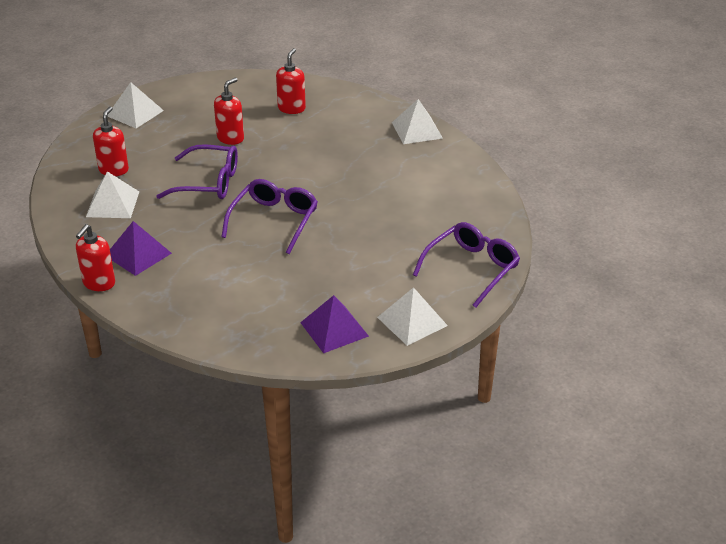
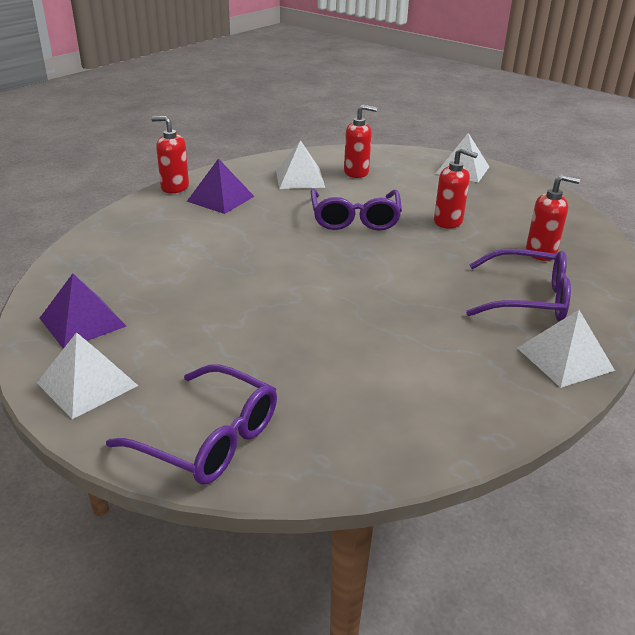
camera: 80 degrees right, 5 degrees down
purple glasses [221,179,318,254] -> purple glasses moved to [466,249,571,322]

